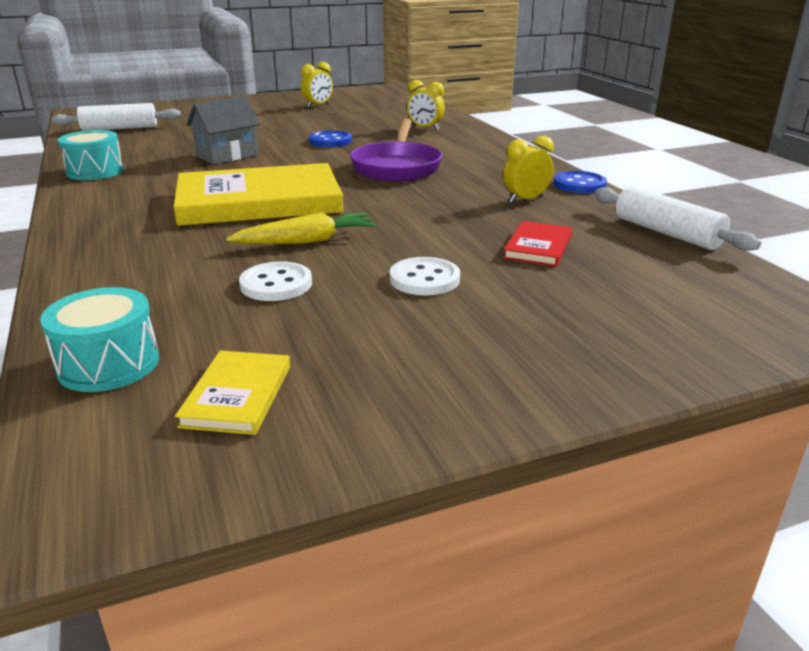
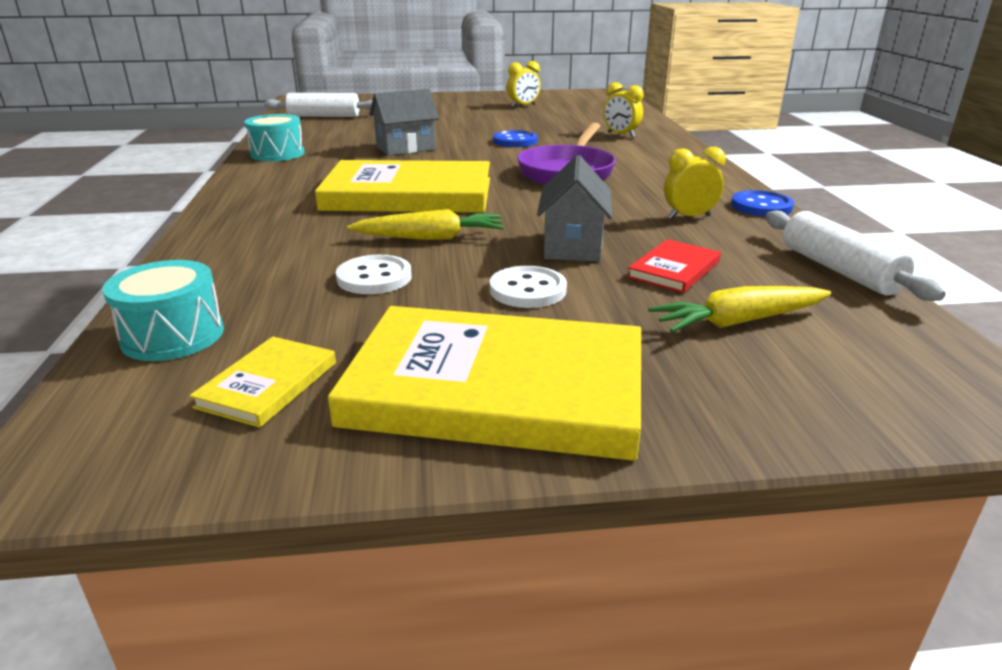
camera: 15 degrees right, 0 degrees up
none -> yellow book [328,306,641,461]
none -> grey house [537,155,612,262]
none -> yellow carrot [648,286,831,333]

